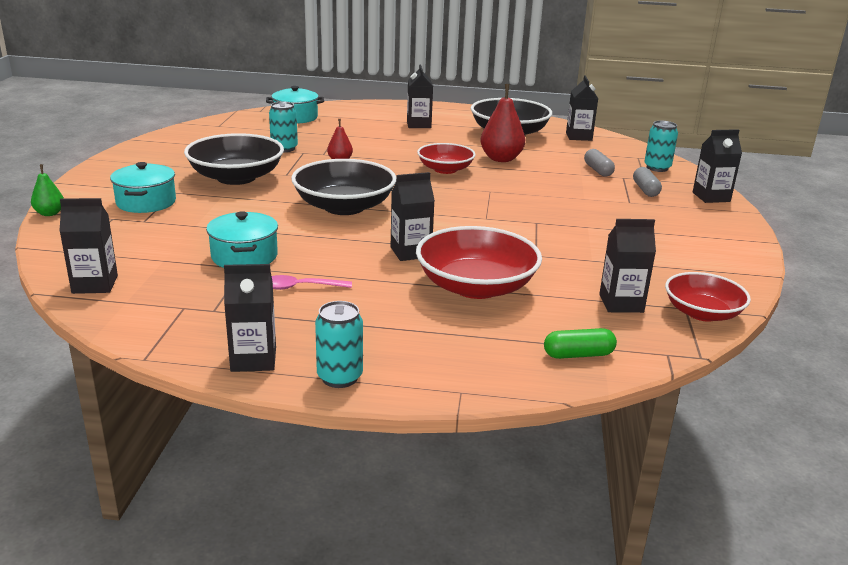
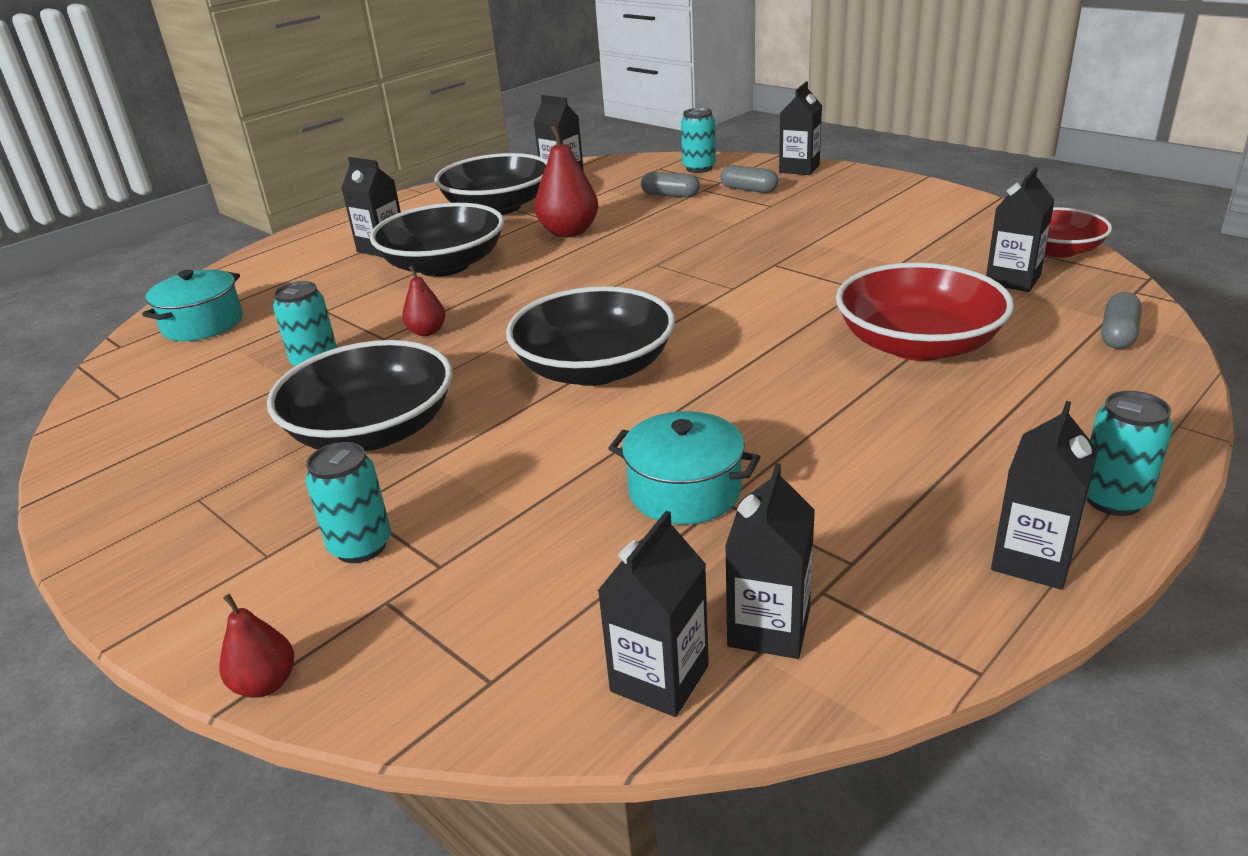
camera: 50 degrees left, 5 degrees up
green pear [31,164,64,216] -> red pear [219,594,294,698]
turquoise pot [110,162,176,213] -> turquoise can [305,442,391,563]
pink spoon [272,275,352,290] -> none
black carton [391,172,435,261] -> black carton moved to [725,463,815,659]
red bowl [417,143,476,174] -> none
green capsule [544,328,617,359] -> grey capsule [1101,292,1142,349]
none -> black bowl [370,203,504,277]

